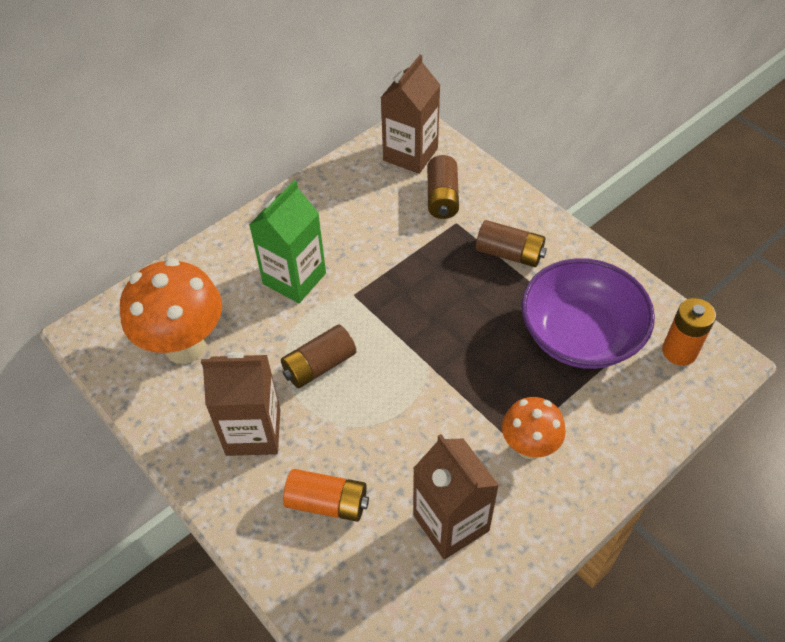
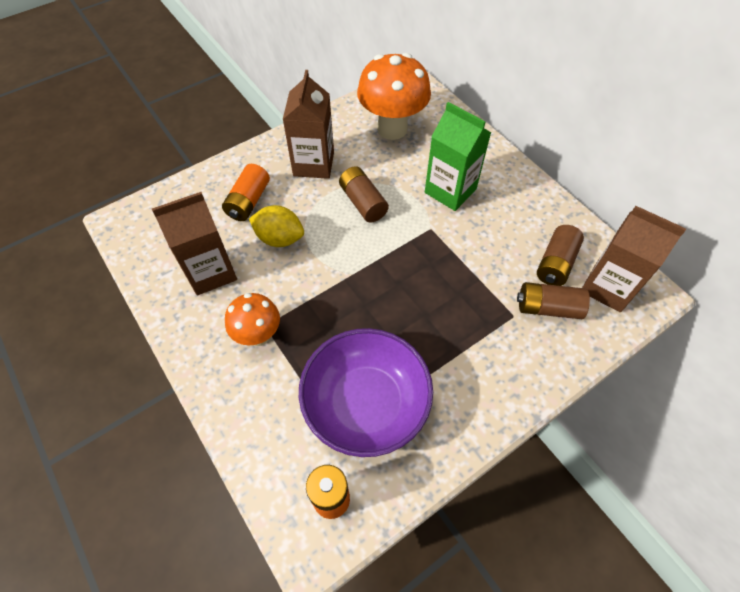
camera: 95 degrees right, 5 degrees up
brown battery [476,220,547,267] -> brown battery moved to [537,225,584,286]
none -> yellow lemon [249,205,304,247]

